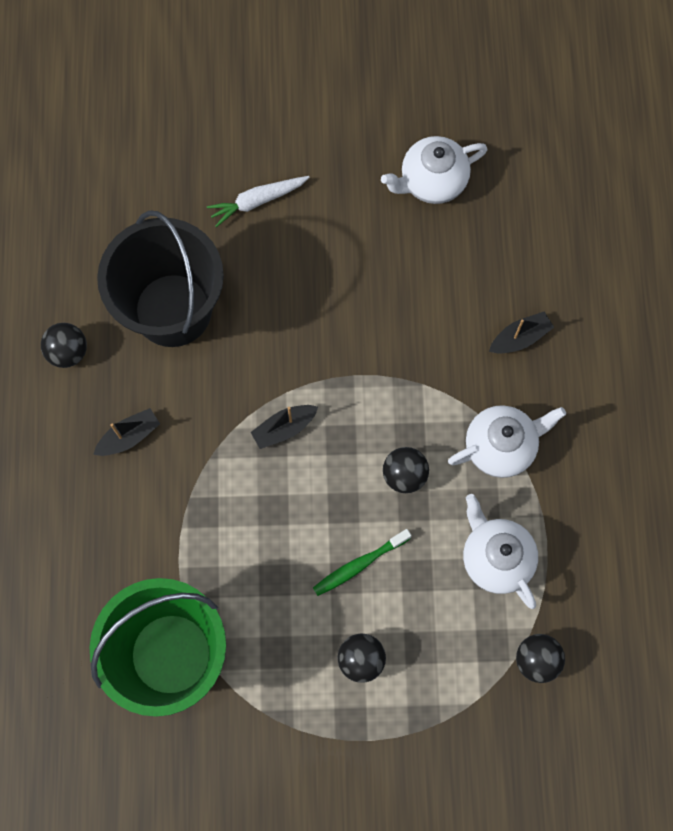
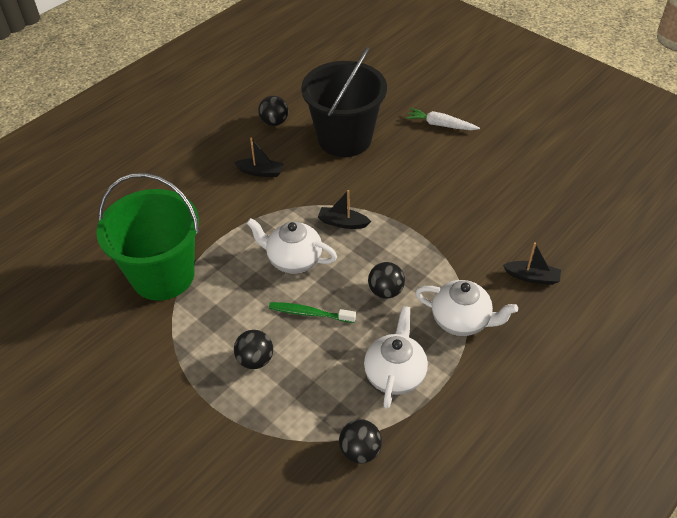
camera: 45 degrees right, 25 degrees down
white teapot [381,136,487,204] -> white teapot moved to [246,218,337,273]

